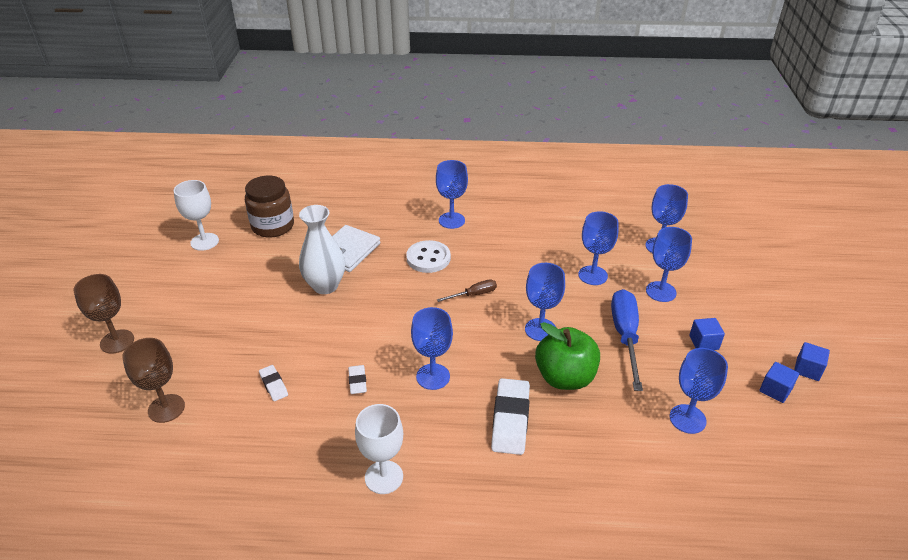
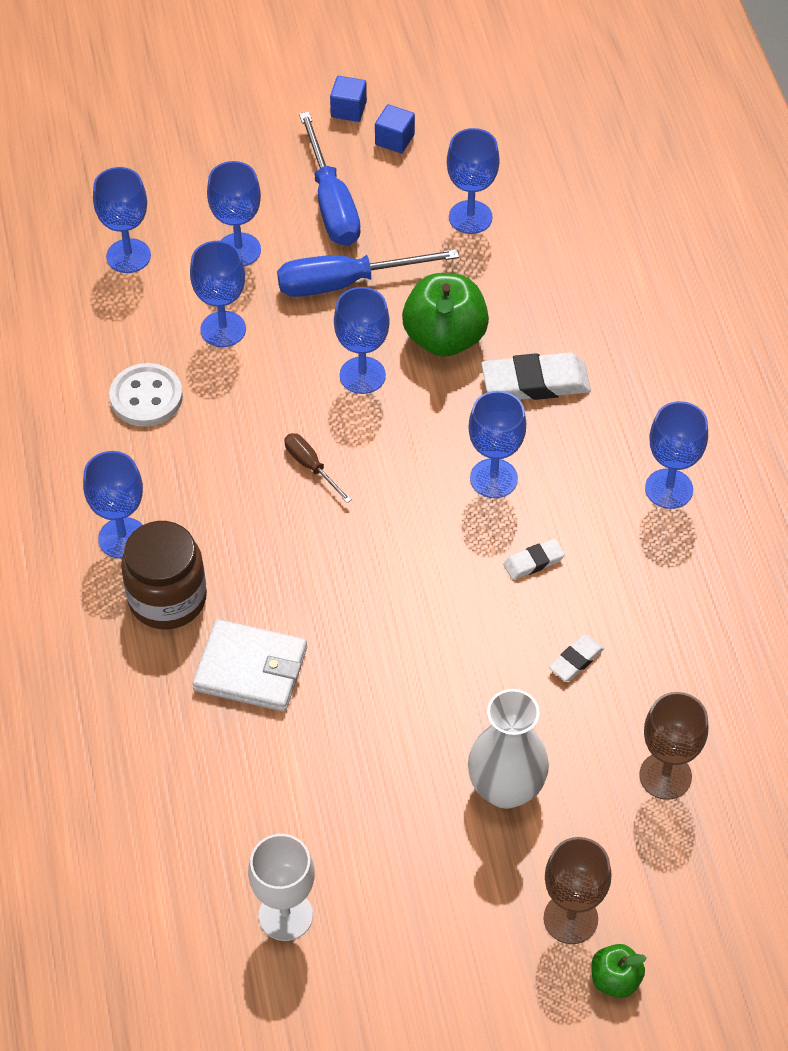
camera: 105 degrees left, 15 degrees up
brown jar [245,176,294,238] -> brown jar moved to [121,521,207,629]
white vase [299,205,345,294] -> white vase moved to [468,689,549,809]
white goblet [355,404,403,494] -> blue goblet [645,401,708,509]
white button [406,240,451,273] -> white button moved to [109,363,183,427]
blue cube [689,318,725,350] -> blue screwdriver [299,112,361,246]
none -> green apple [591,944,647,998]

